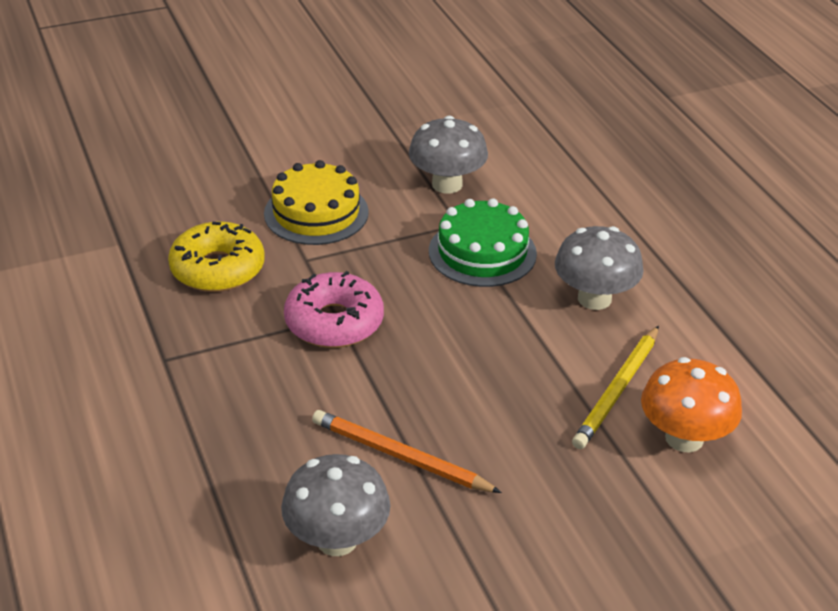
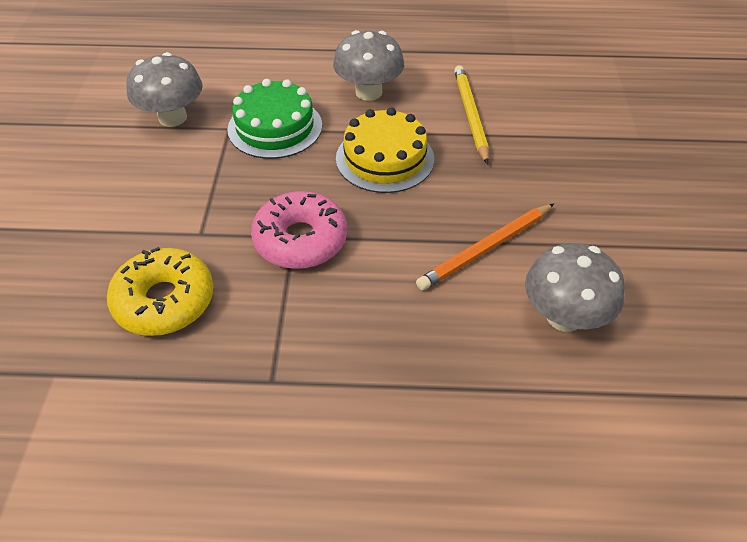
camera: 65 degrees left, 10 degrees up
yellow cake [264,160,369,245] -> yellow cake moved to [336,107,434,193]
yellow pencil [572,326,659,449] -> yellow pencil turned 150 degrees counterclockwise [454,65,489,165]
orange mushroom [641,357,742,452] -> none

